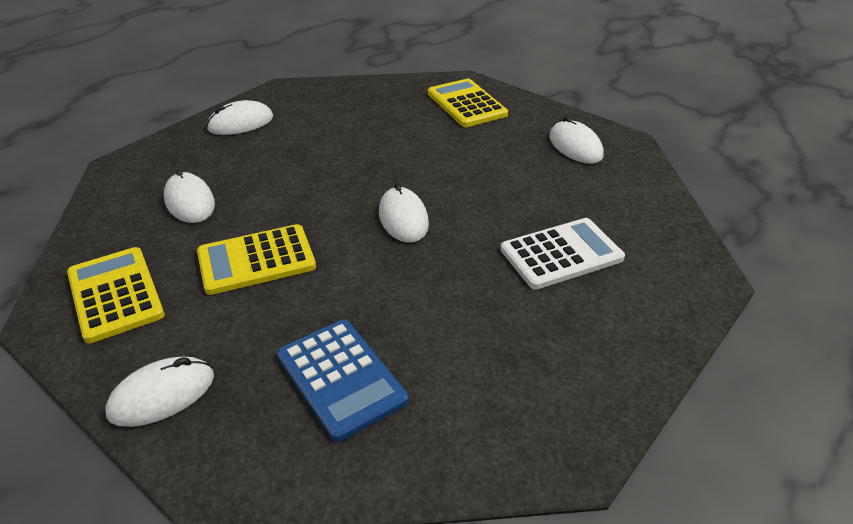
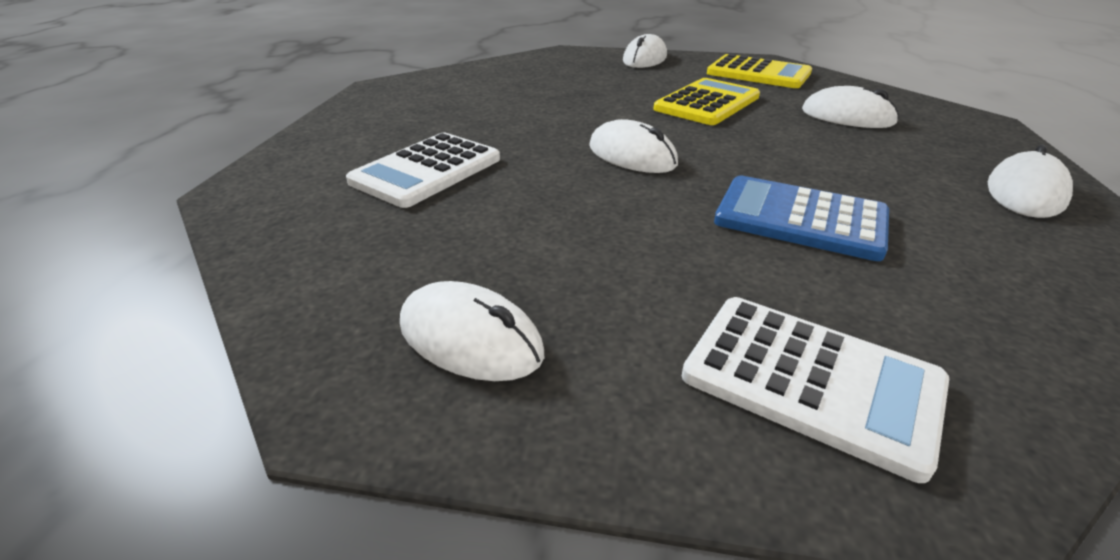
camera: 150 degrees right, 5 degrees down
blue calculator [277,320,408,442] -> blue calculator moved to [714,176,889,261]
yellow calculator [428,79,508,127] -> white calculator [682,297,949,483]

